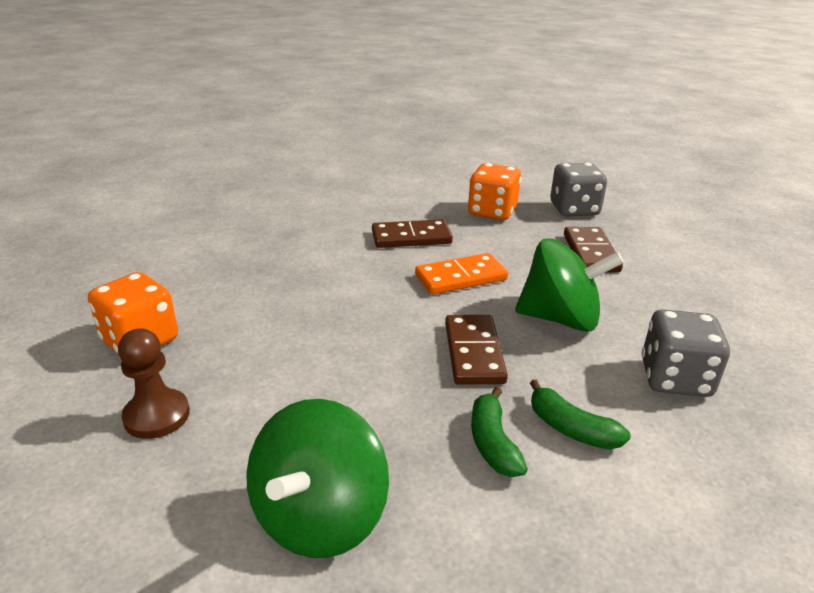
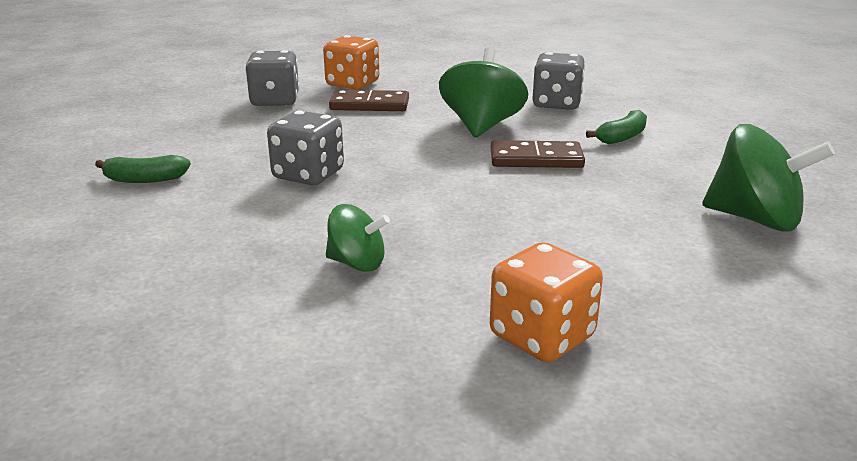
camera: 85 degrees left, 5 degrees down
brown pawn [118,328,190,439] -> none
brown domino [372,219,453,248] -> grey dice [267,110,344,185]
orange domino [415,253,508,295] -> none
orange dice [468,163,521,220] -> orange dice moved to [323,35,379,89]
green banana [471,387,528,477] -> green banana moved to [95,155,191,183]
none -> green spinning top [326,204,390,272]

